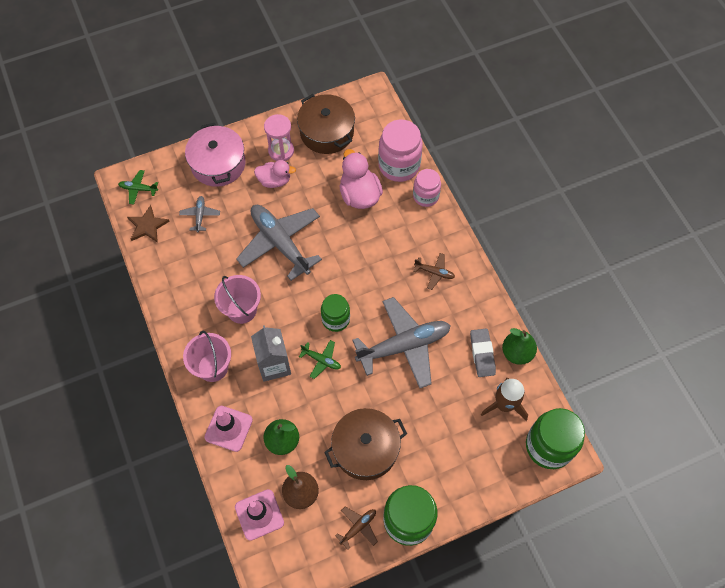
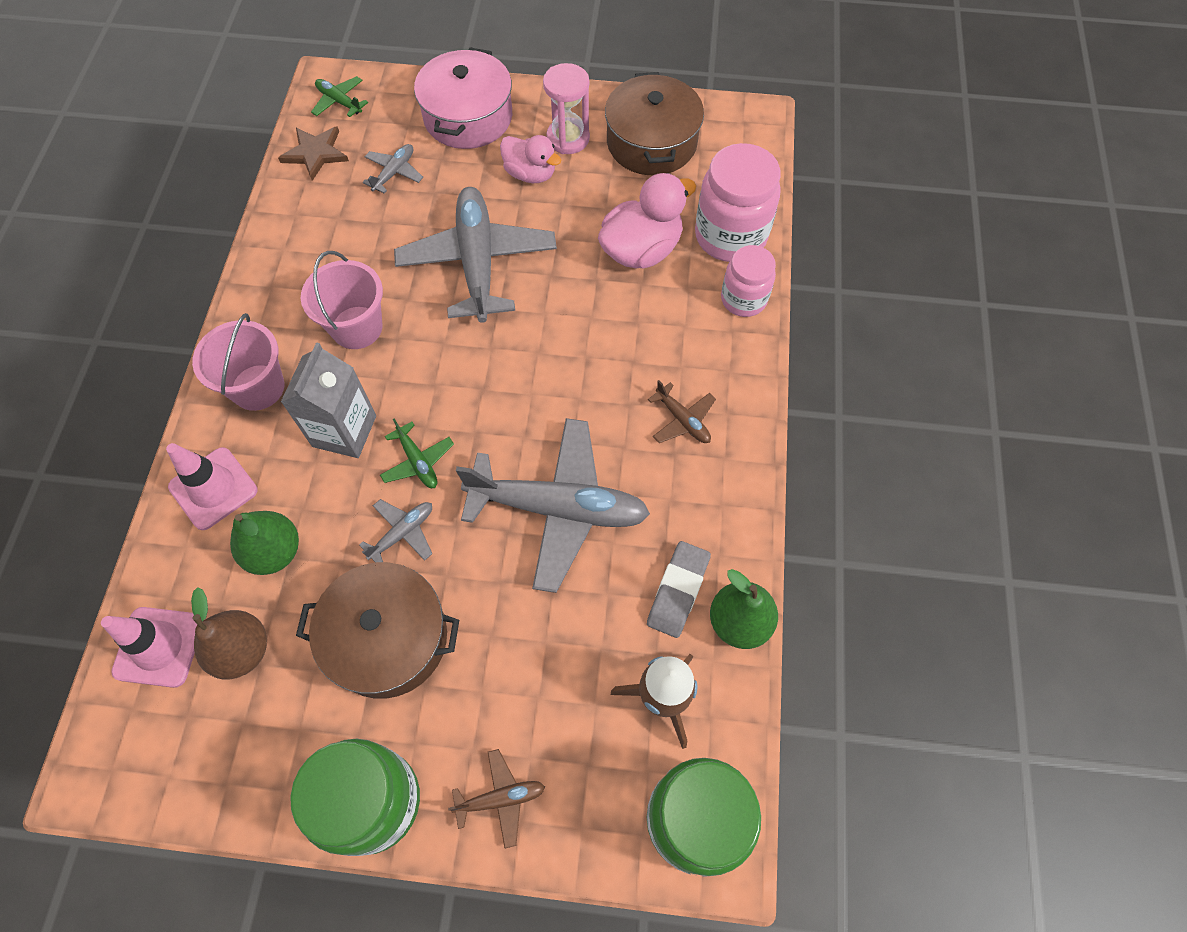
camera: 30 degrees right, 0 degrees up
green jar [321,294,350,332] -> none
brown plane [335,507,378,550] -> brown plane moved to [448,749,545,849]
pink duck [339,149,383,209] -> pink duck turned 45 degrees clockwise [598,173,696,269]
none -> grey plane [359,499,432,562]

